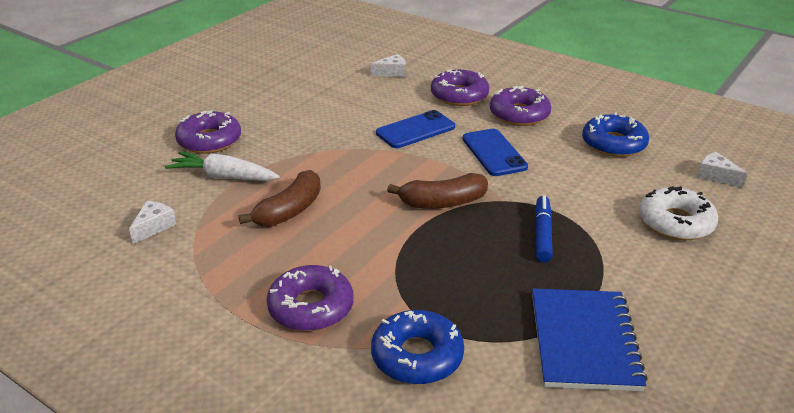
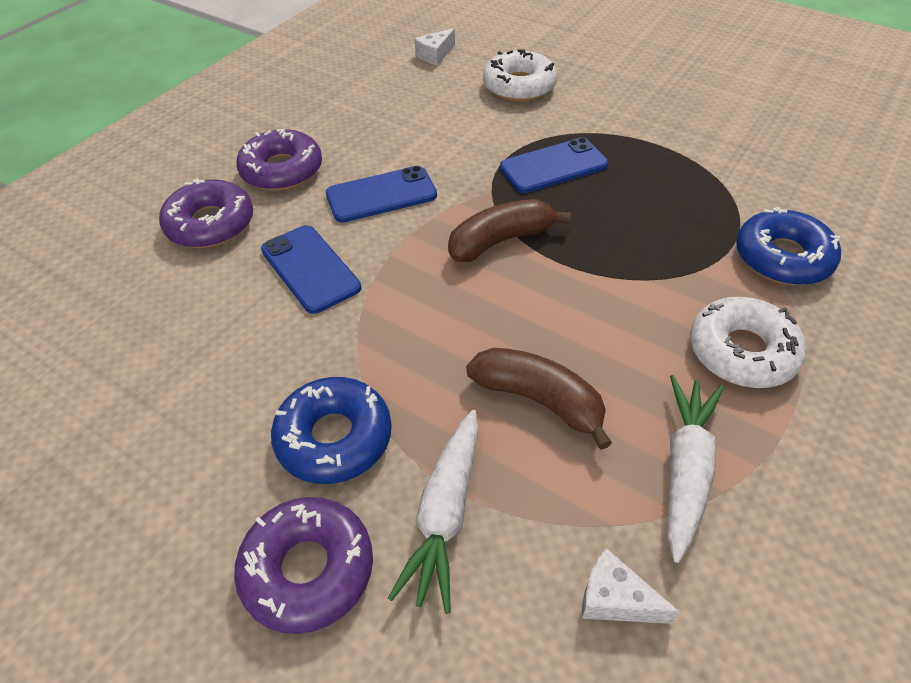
camera: 90 degrees left, 15 degrees up
purple donut [267,265,354,331] -> white donut [690,297,807,388]
white cheese [370,54,406,77] -> none
brown banana [387,173,488,209] -> brown banana turned 105 degrees counterclockwise [448,199,571,262]
blue notebook [532,289,648,391] -> none
blue marker [535,195,553,262] -> blue phone [500,137,608,193]
blue donut [582,112,649,157] -> blue donut moved to [271,377,392,484]
none -> white carrot [667,375,724,563]

